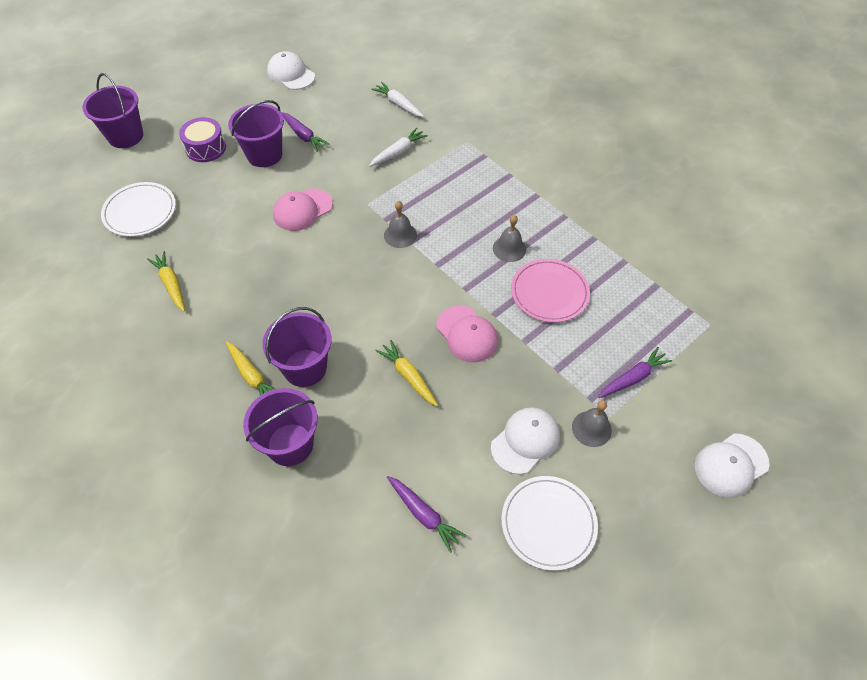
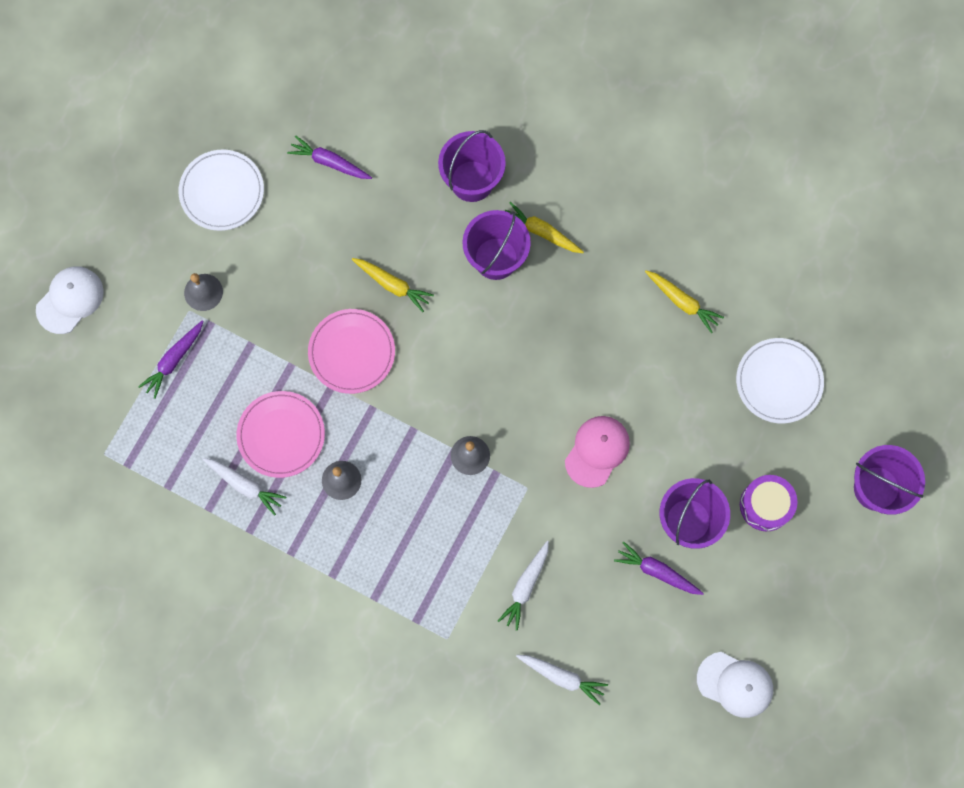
camera: 160 degrees right, 20 degrees up
pink cap [437,306,498,363] -> pink plate [308,309,395,394]
white cap [491,407,560,474] -> none
none -> white carrot [202,458,286,515]

